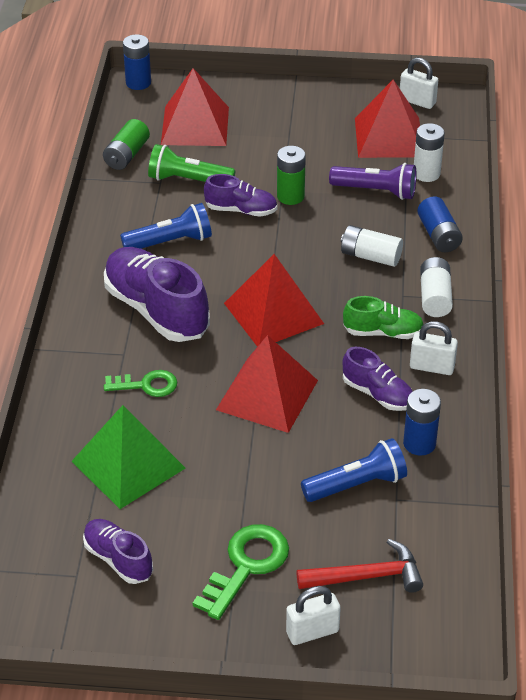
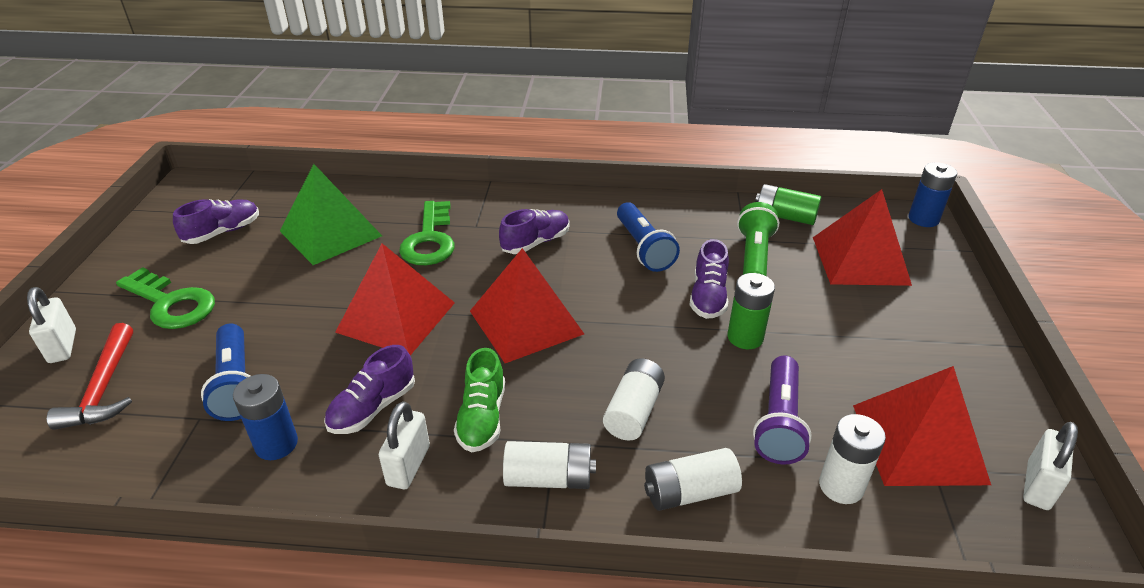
camera: 90 degrees right, 5 degrees down
purple shoe [104,247,210,342] -> purple shoe [499,209,570,254], size x0.55
green key [104,370,177,397] -> green key [399,201,455,265], size x1.52
blue battery [417,196,463,252] -> white battery [644,448,742,511]

